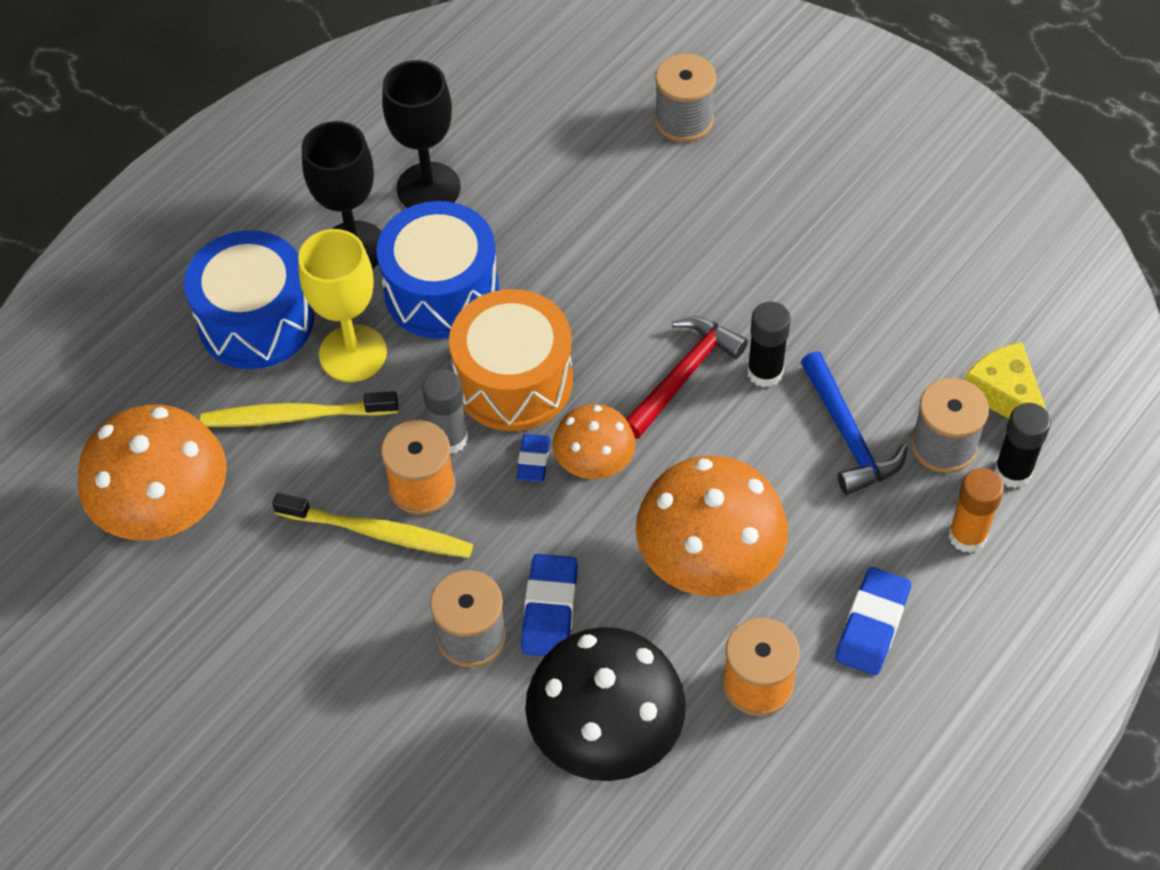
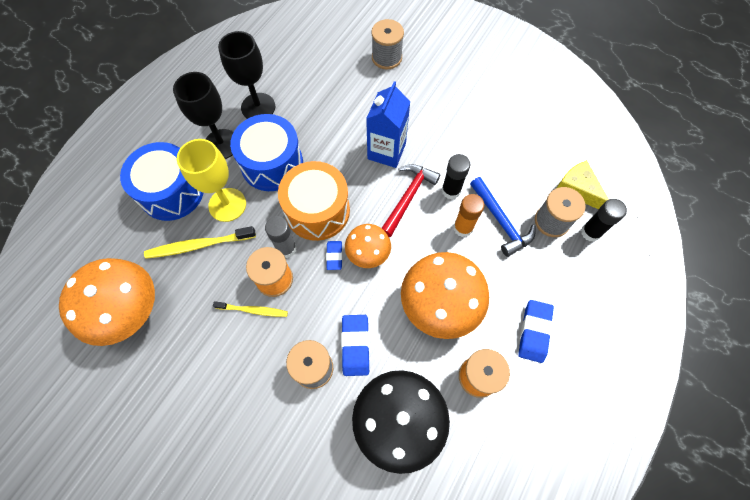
camera: 10 degrees left, 10 degrees up
yellow toothbrush [272,493,473,558] -> yellow toothbrush [213,301,288,317], size x0.64
orange glue stick [948,468,1004,553] -> orange glue stick moved to [453,194,484,237]
none -> blue carton [366,81,410,168]

